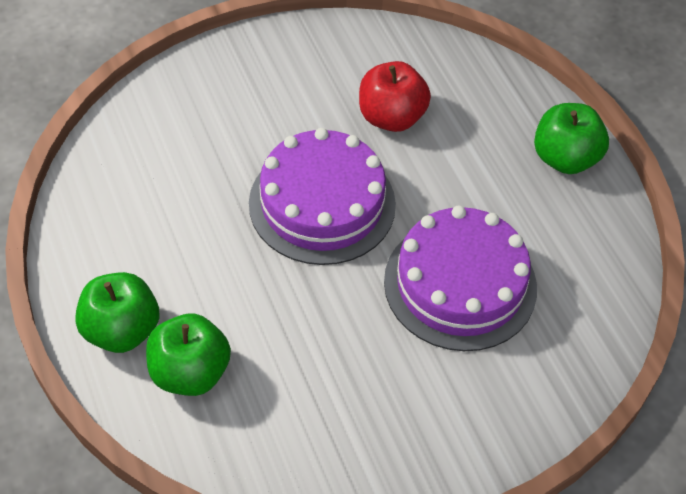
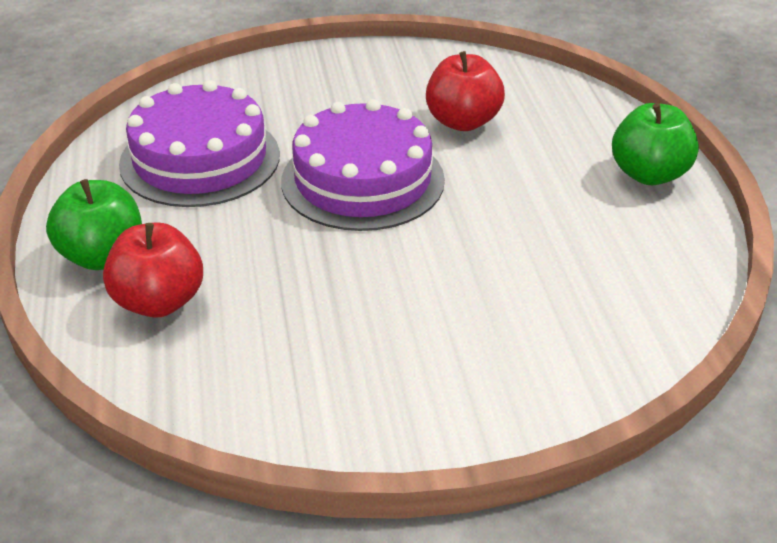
camera: 15 degrees right, 15 degrees down
green apple [146,314,231,396] -> red apple [103,222,203,318]
purple cake [384,206,537,351] -> purple cake moved to [119,80,280,207]

